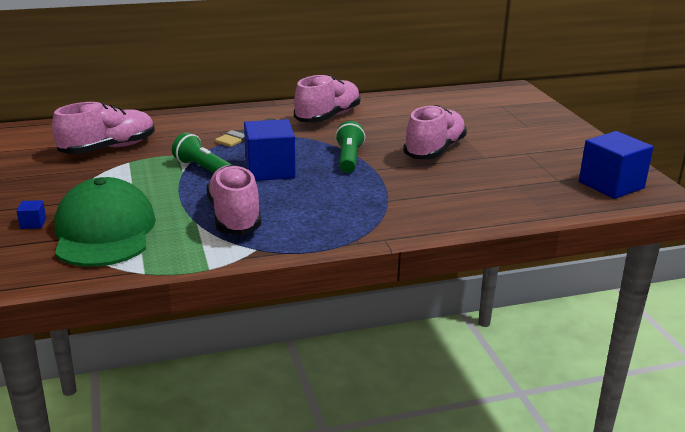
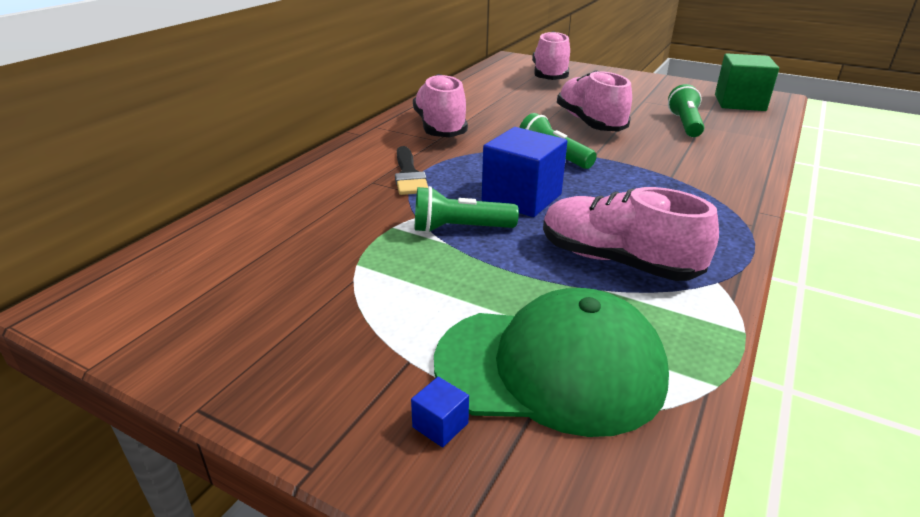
camera: 45 degrees left, 5 degrees up
pink shoe [52,102,155,154] -> pink shoe moved to [532,31,570,80]
green cap [55,177,156,267] -> green cap turned 150 degrees clockwise [434,288,669,437]
blue cube [579,131,654,199] -> green cube [715,53,779,111]
none -> green flashlight [668,84,704,137]

